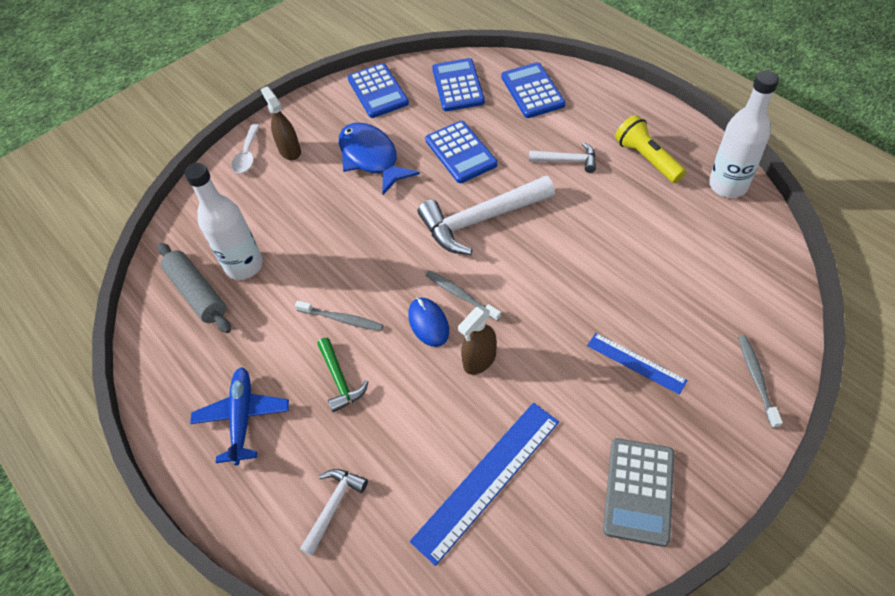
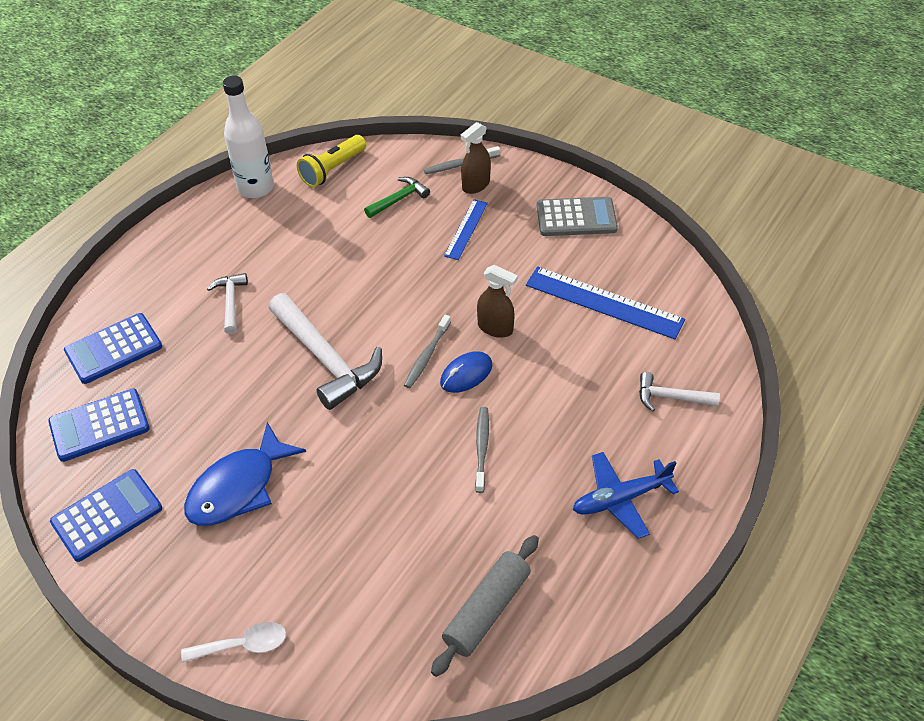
camera: 110 degrees left, 5 degrees down
white bottle [184,163,263,280] -> none
brown spray bottle [261,86,301,160] -> brown spray bottle moved to [461,122,491,194]
green hammer [317,338,369,412] -> green hammer moved to [364,177,430,218]
blue calculator [425,121,497,183] -> none
yellow flashlight [615,115,686,183] -> yellow flashlight moved to [297,135,366,187]

